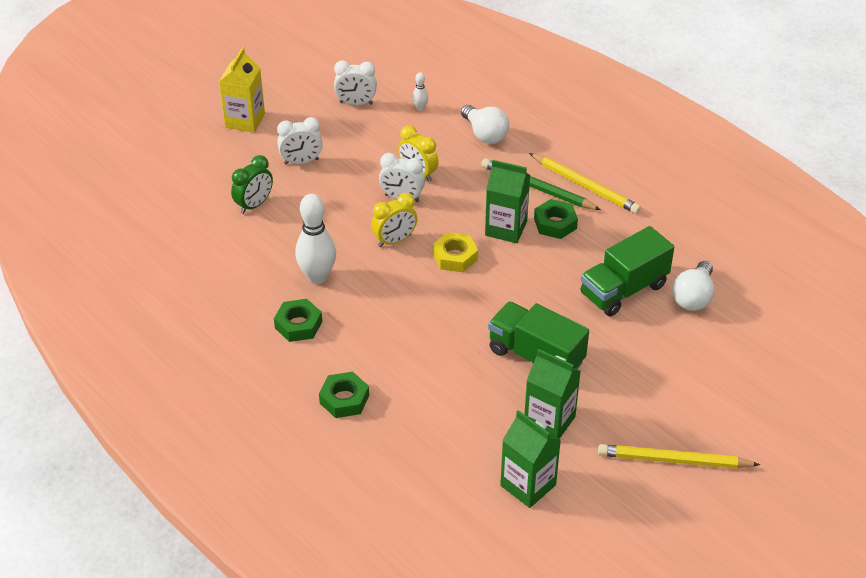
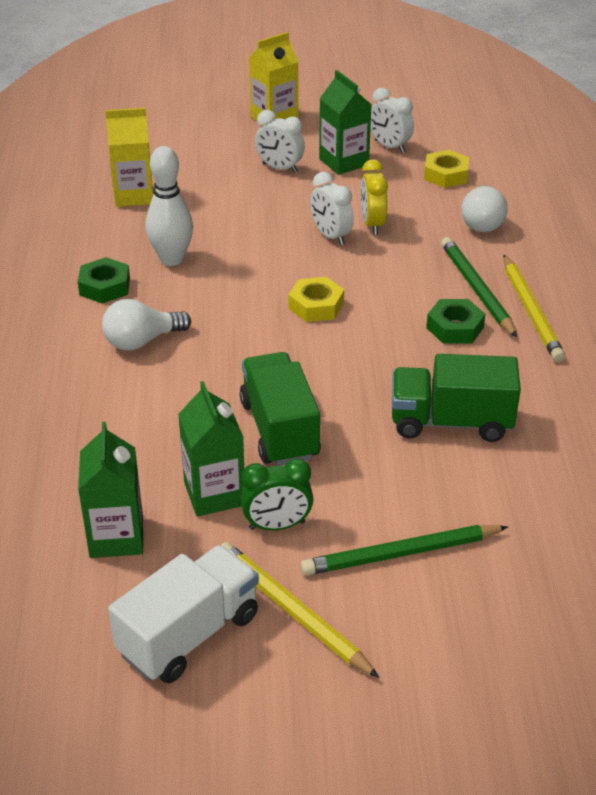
camera: 40 degrees right, 5 degrees down
green clock [231,155,273,214] -> green clock moved to [240,458,313,530]
green nut [319,372,369,418] -> none
yellow clock [371,193,417,247] -> none
white bowling pin [412,72,428,111] -> yellow nut [424,150,469,188]
green carton [485,160,530,243] -> green carton moved to [319,70,372,175]
white light bulb [672,261,714,311] -> white light bulb moved to [102,299,191,350]
none -> yellow carton [105,108,153,207]
none -> white truck [108,545,259,683]
none -> green pencil [301,525,508,575]

